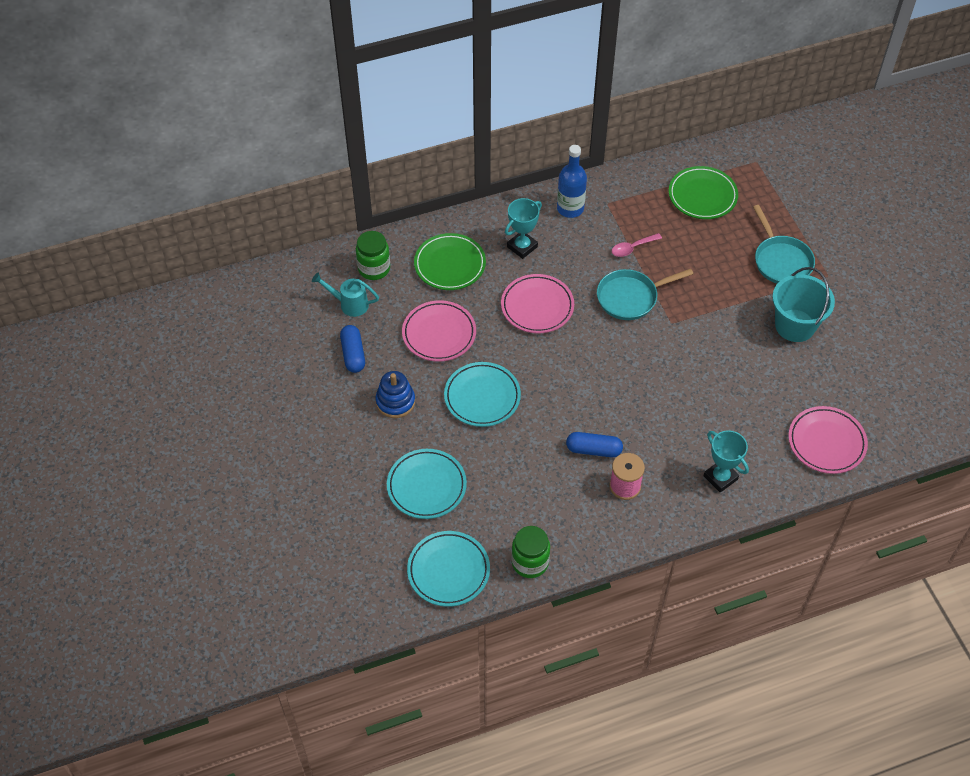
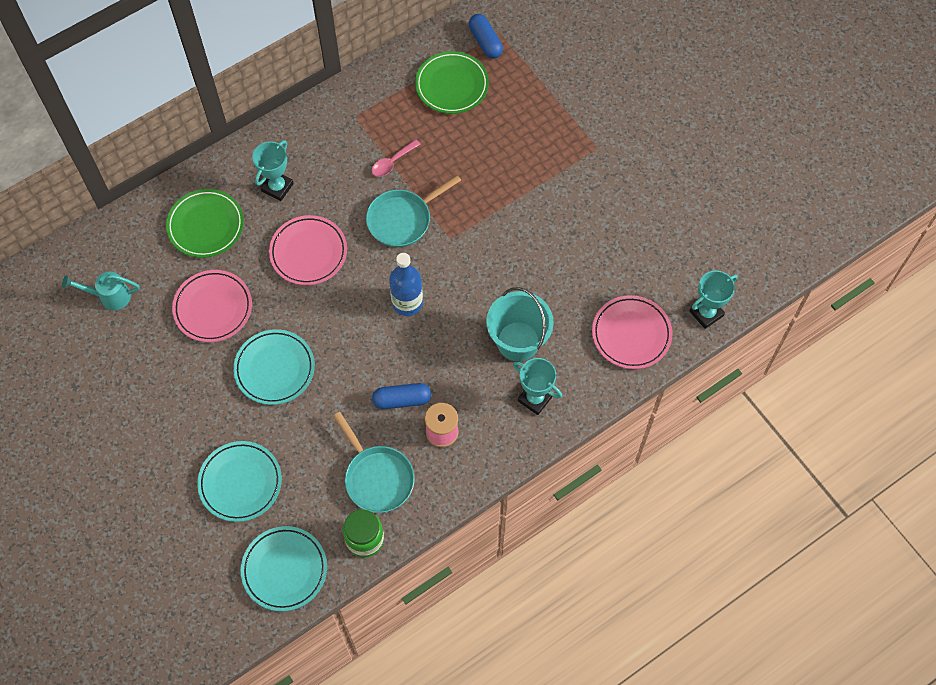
camera: 15 degrees left, 10 degrees up
blue capsule [340,325,365,373] -> blue capsule moved to [469,14,503,59]
green jar [356,231,390,280] -> none
blue stacking toy [376,371,415,418] -> none
blue bottle [557,145,587,218] -> blue bottle moved to [389,253,423,316]
turquoise pan [753,205,815,284] -> turquoise pan moved to [333,412,415,513]
turquoise bucket [772,267,835,342] -> turquoise bucket moved to [486,287,554,361]
none -> turquoise trophy [690,270,738,329]

